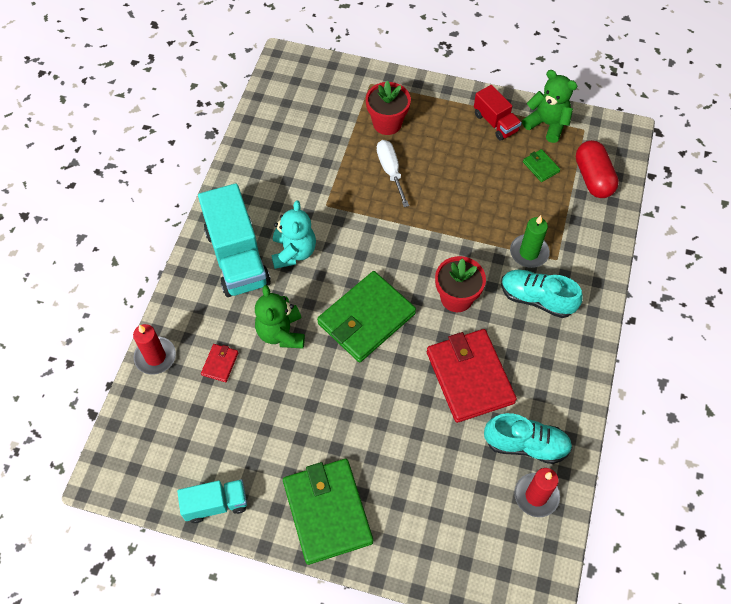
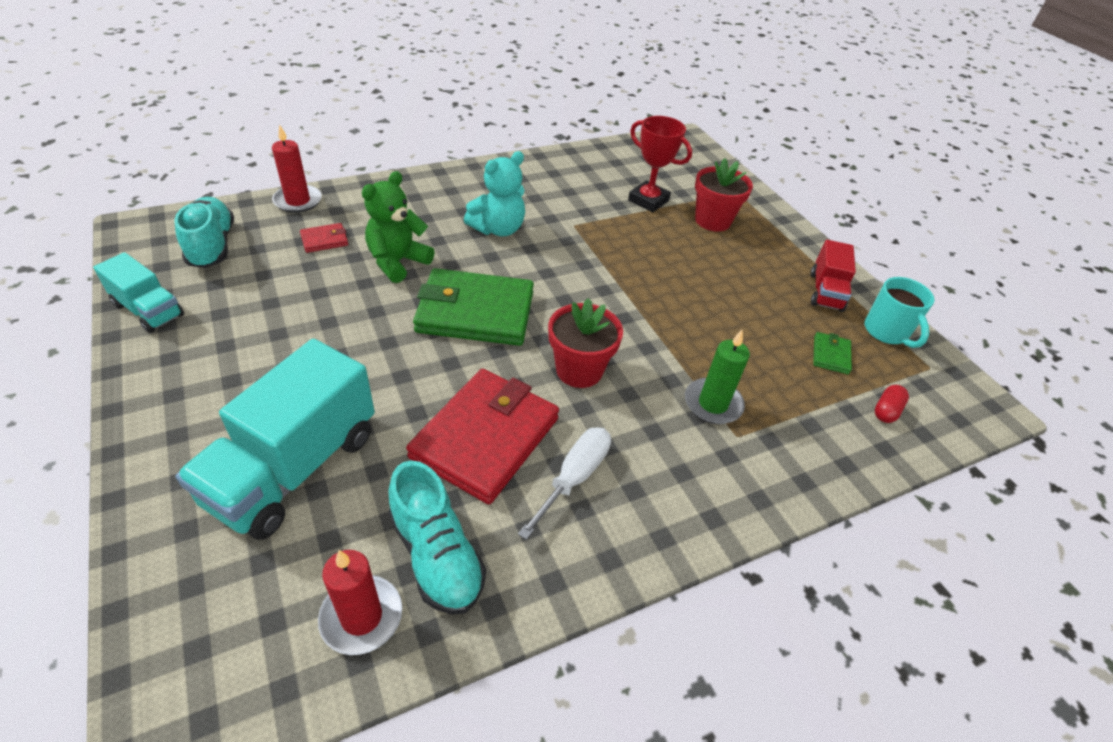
camera: 45 degrees right, 15 degrees down
turquoise truck [198,183,271,297] -> turquoise truck moved to [176,339,375,540]
green wallet [283,459,373,565] -> none
white screwdriver [377,140,409,207] -> white screwdriver moved to [518,427,611,540]
turquoise shoe [501,270,583,318] -> turquoise shoe moved to [174,197,234,268]
green teddy bear [522,70,577,143] -> turquoise mug [864,277,935,348]
red capsule [576,140,619,198] -> red capsule [875,385,909,423], size x0.49
none -> red trophy [628,116,692,212]

